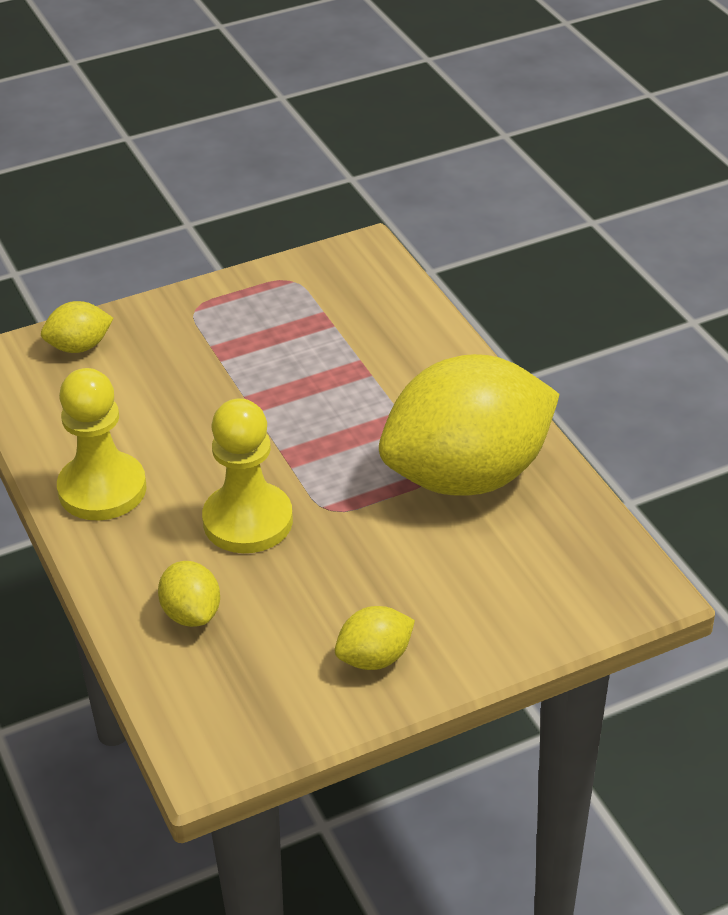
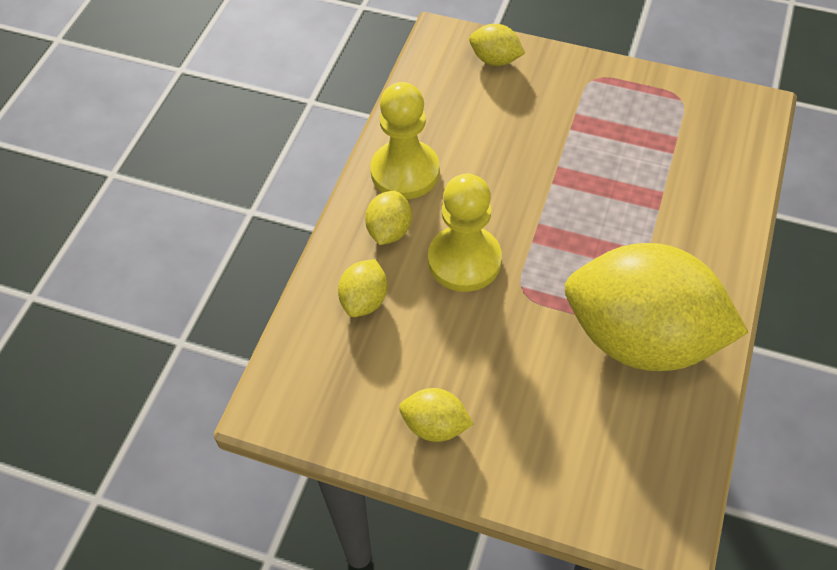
camera: 45 degrees right, 15 degrees up
none -> yellow lemon [365,191,412,245]

